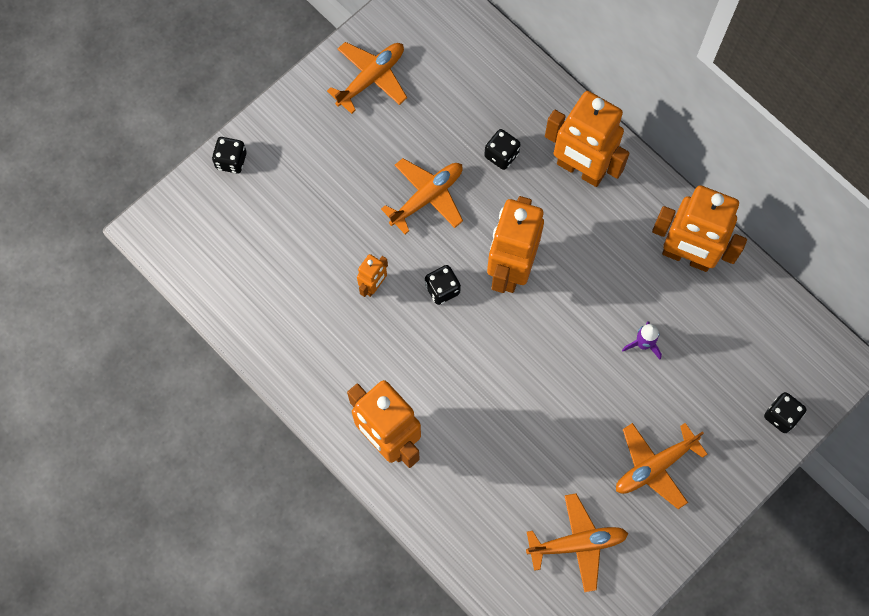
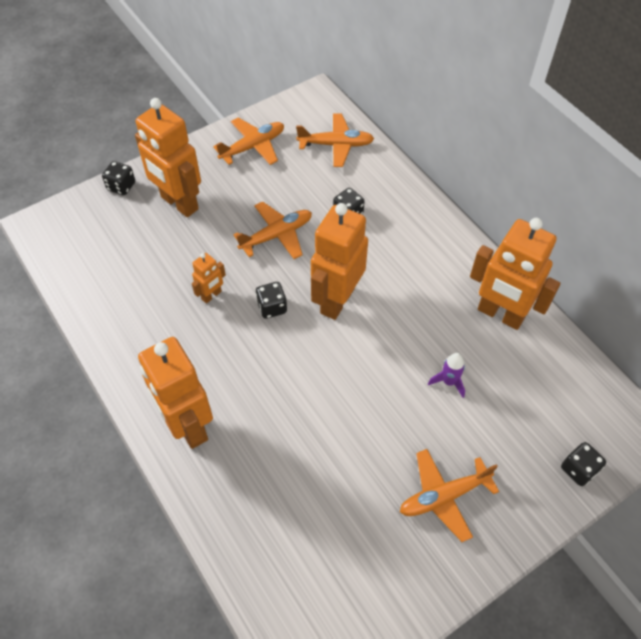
camera: 10 degrees right, 15 degrees down
orange plane [526,493,628,592] -> orange plane moved to [296,113,374,167]
orange robot [545,91,630,187] -> orange robot moved to [135,98,201,217]

